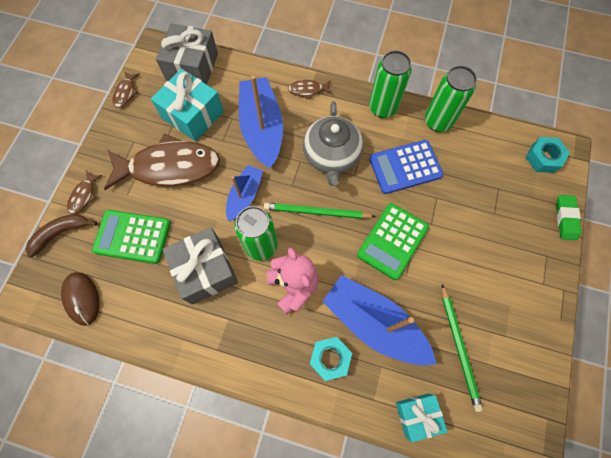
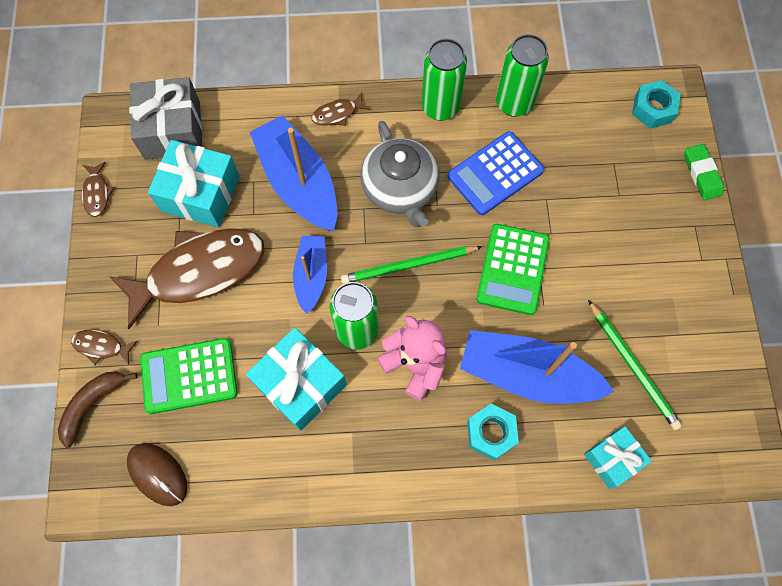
camera: 20 degrees left, 0 degrees up
brown fish [67,171,102,214] -> brown fish turned 105 degrees clockwise [71,330,137,365]
grey gift [162,228,238,304] -> turquoise gift [246,328,347,431]

